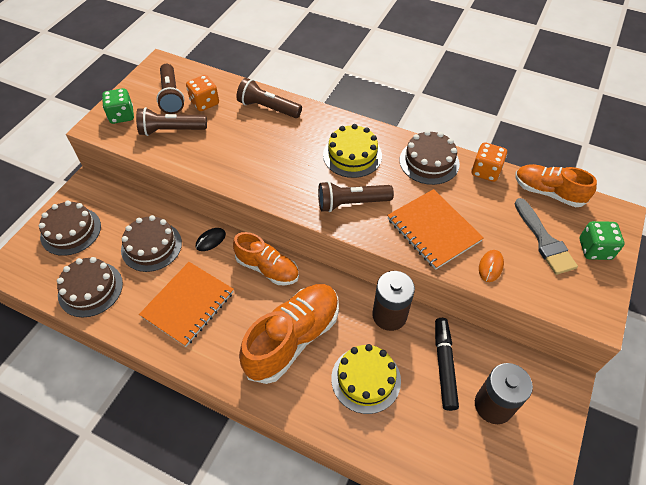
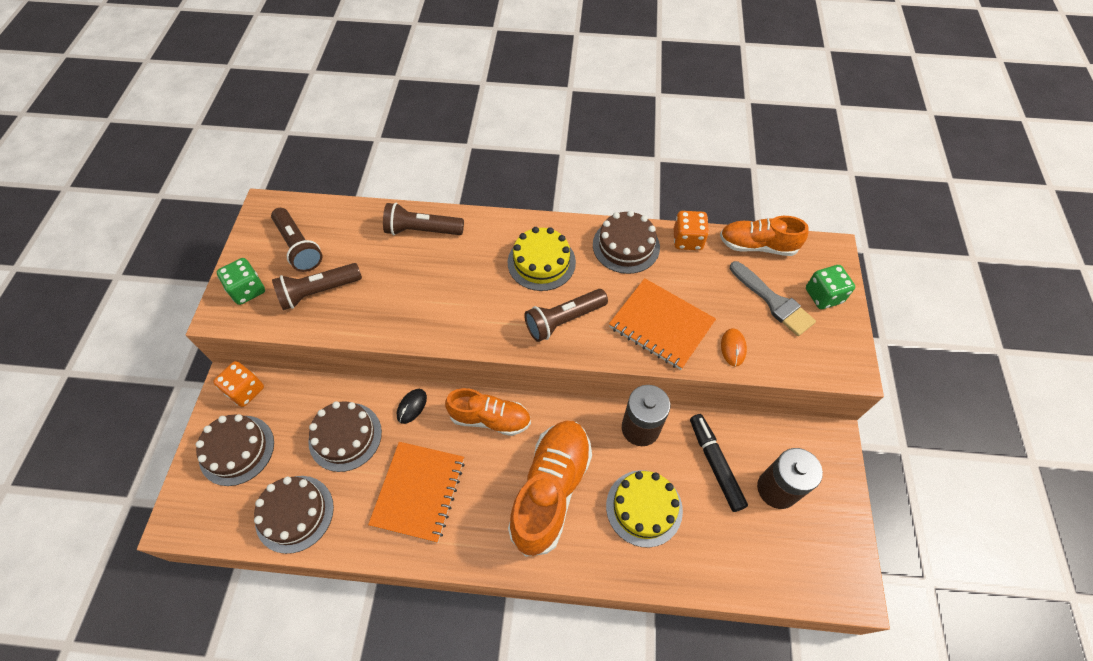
camera: 20 degrees left, 5 degrees up
orange dice [186,75,219,111] -> orange dice moved to [213,361,264,407]

